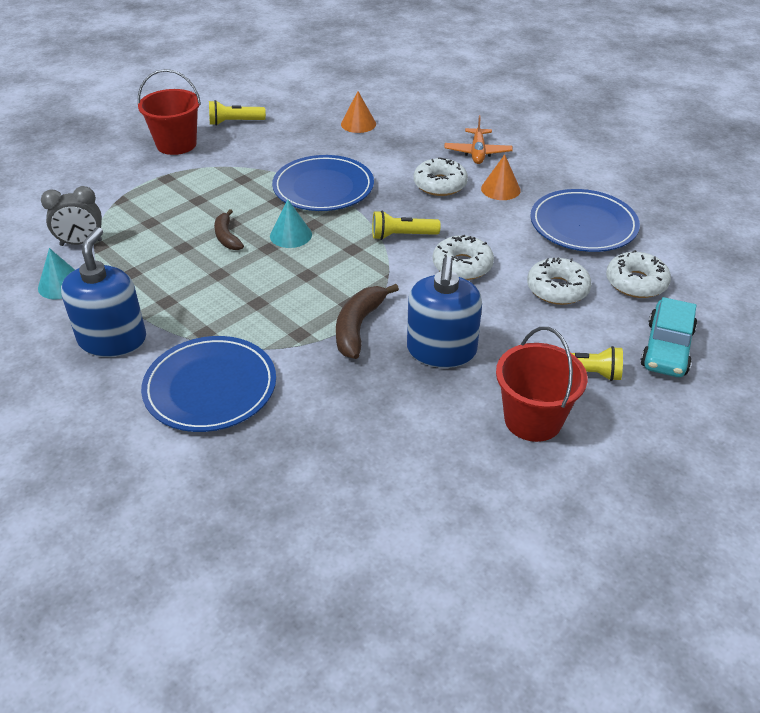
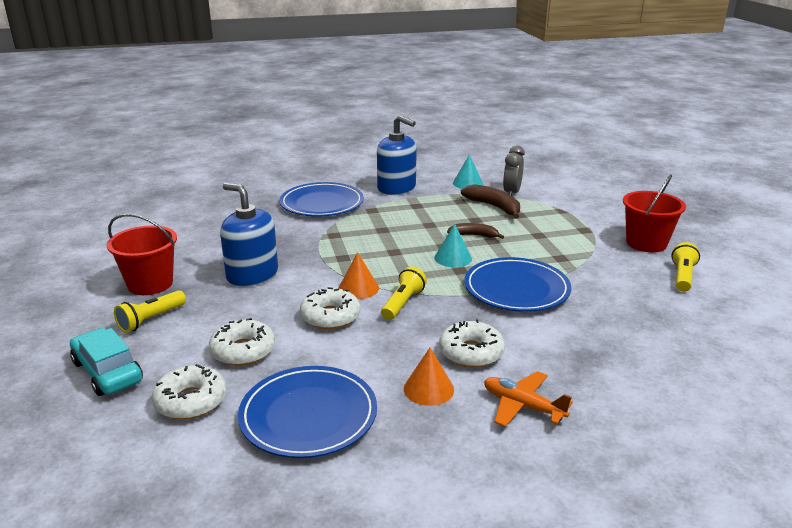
camera: 120 degrees right, 15 degrees down
brown banana [336,284,399,359] -> brown banana moved to [461,184,520,219]
orange cone [341,91,376,133] -> orange cone moved to [339,252,379,299]

